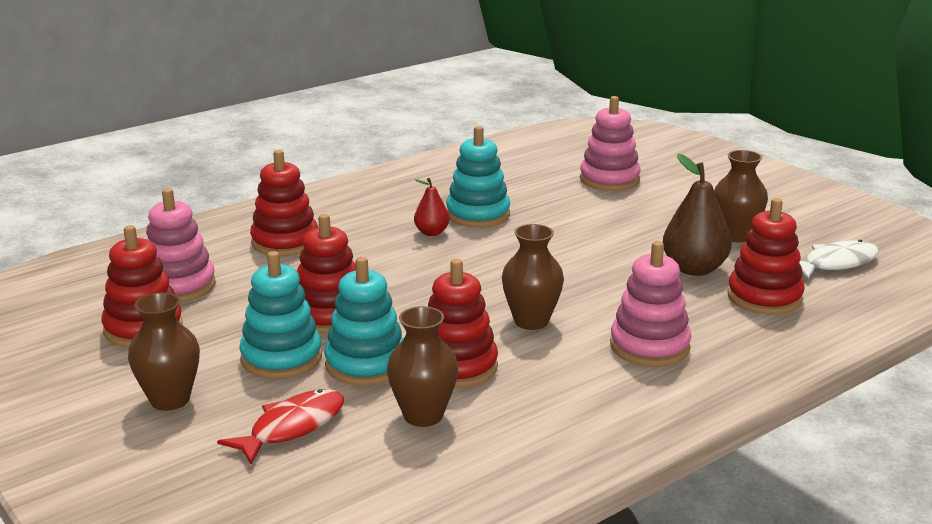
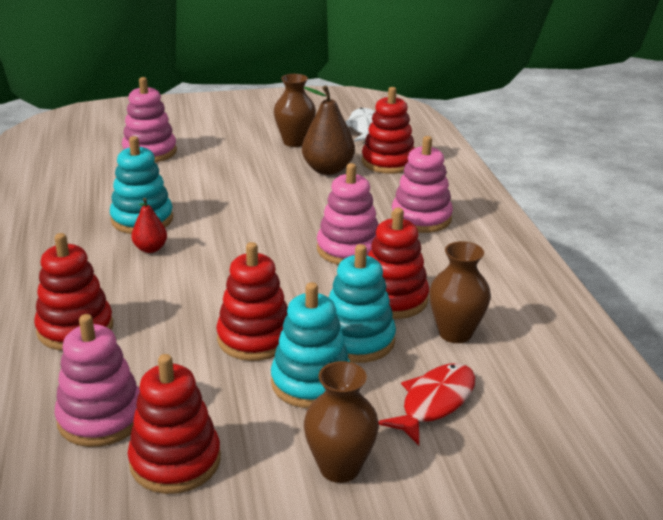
camera: 65 degrees left, 5 degrees up
red fish [217,389,344,465] -> red fish turned 60 degrees clockwise [378,363,475,446]
brown vase [502,224,564,330] -> pink stacking toy [317,163,379,265]

